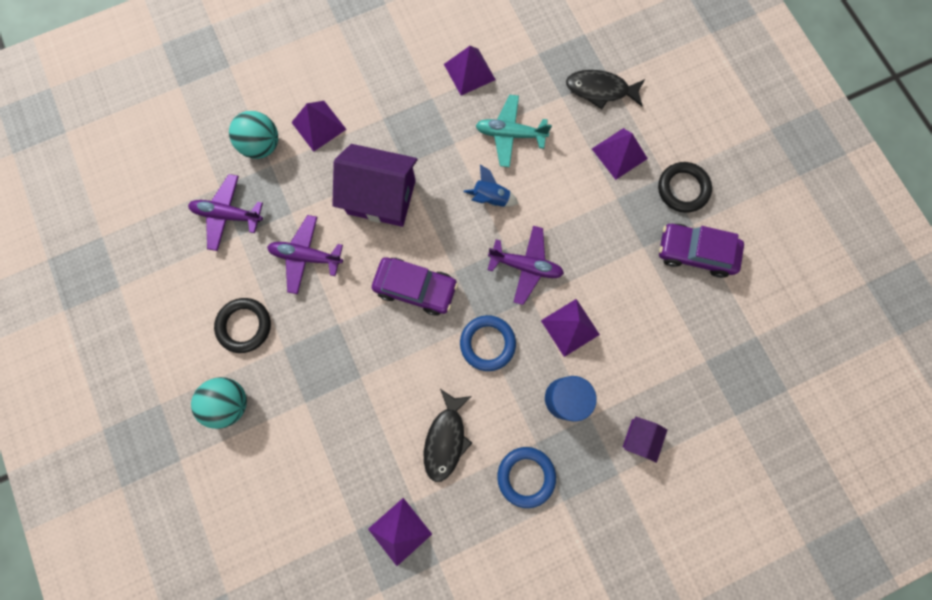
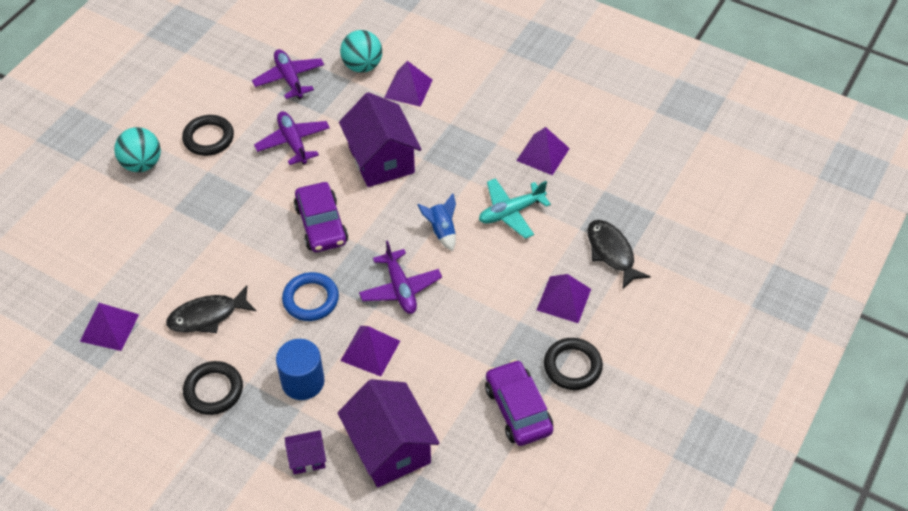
camera: 55 degrees right, 25 degrees down
turquoise plane [475,95,552,167] -> turquoise plane turned 90 degrees counterclockwise [479,178,551,239]
blue ring [497,447,556,508] -> black ring [183,361,243,415]
none -> purple house [338,379,439,487]

